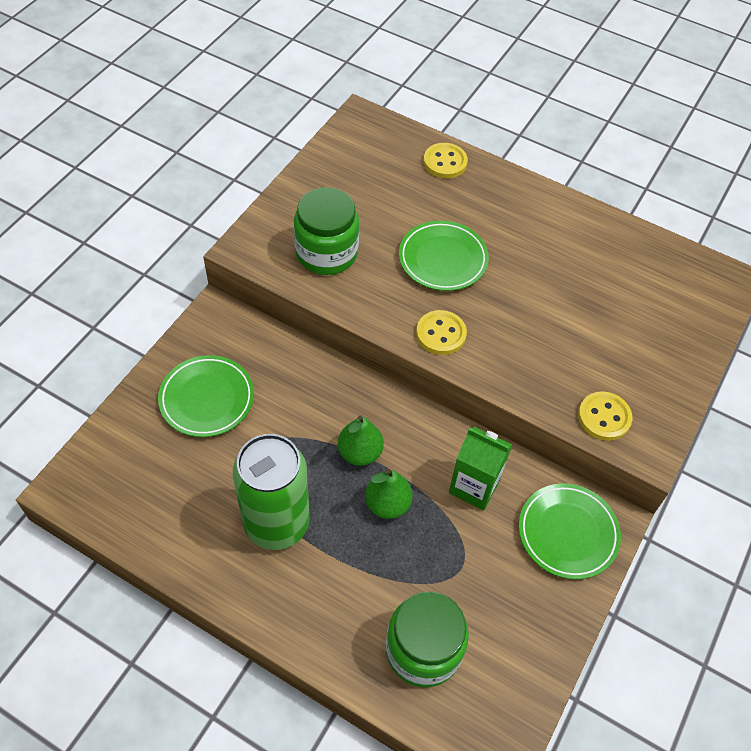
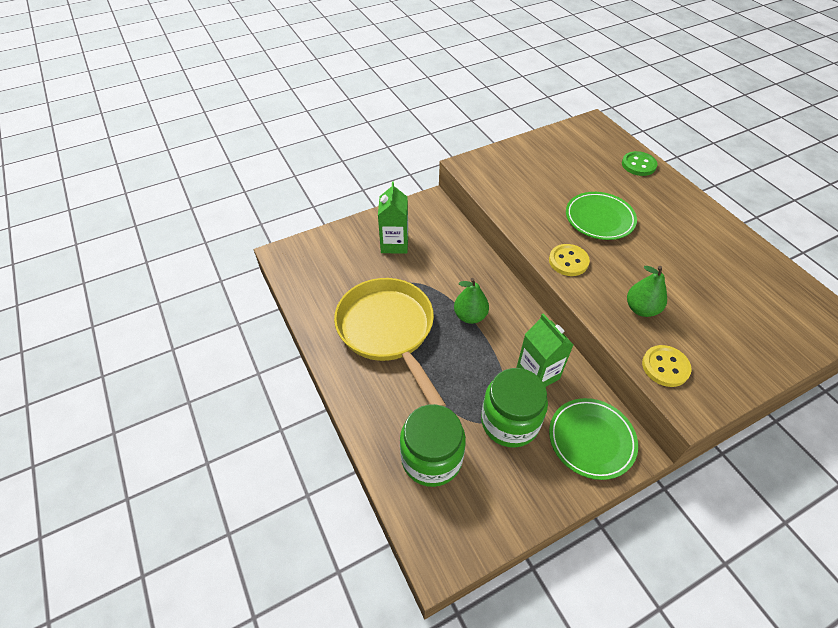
camera: 35 degrees right, 5 degrees down
green plate [158,355,254,437] -> green carton [378,182,408,254]
green can [233,434,310,550] -> yellow pan [334,278,446,407]
green jar [294,187,359,275] -> green jar moved to [481,368,548,448]
green pear [365,469,413,519] -> green pear moved to [627,266,667,317]
yellow button [423,143,468,178] -> green button [622,151,657,176]

